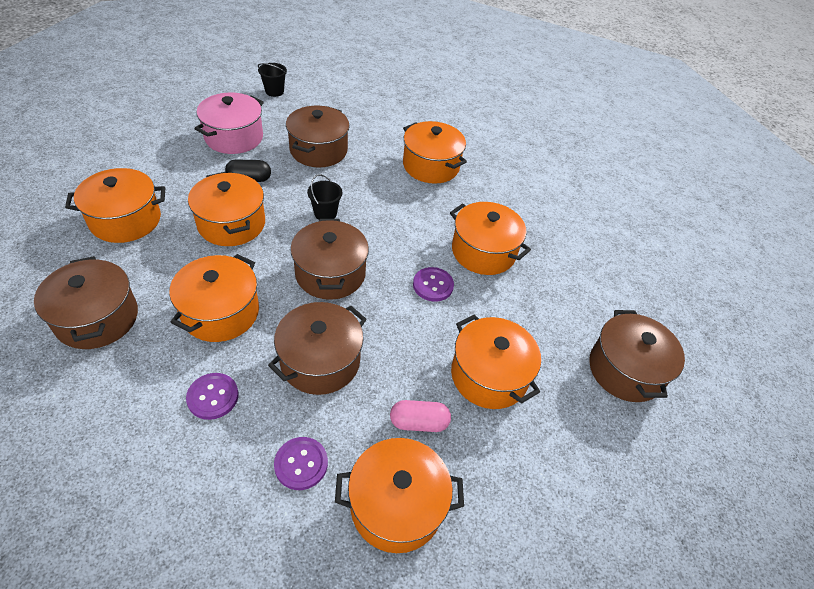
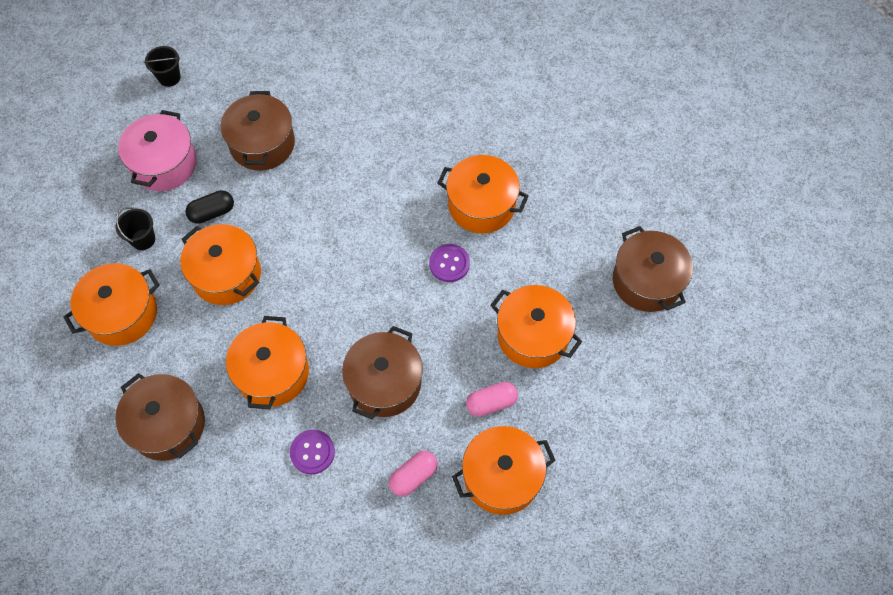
camera: 15 degrees left, 15 degrees up
purple button [274,437,328,490] -> pink capsule [389,451,438,496]
brown pot [290,219,369,300] -> none
black bucket [307,174,342,220] -> black bucket moved to [116,207,155,250]
orange pot [403,121,467,184] -> none

